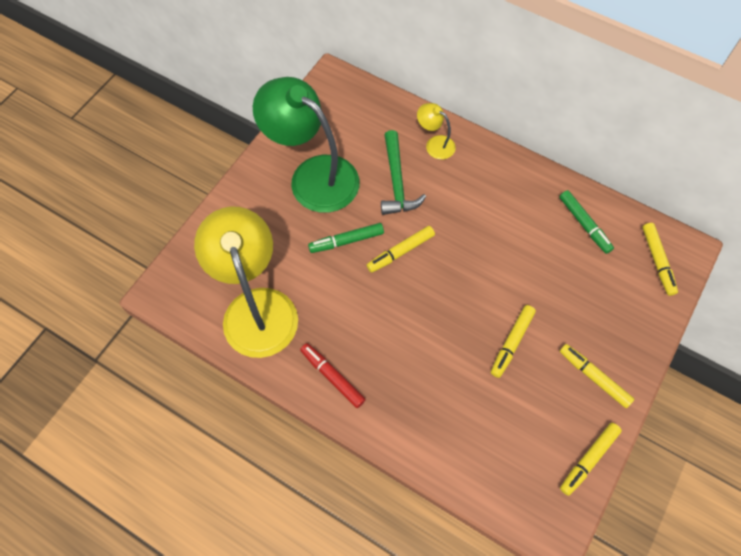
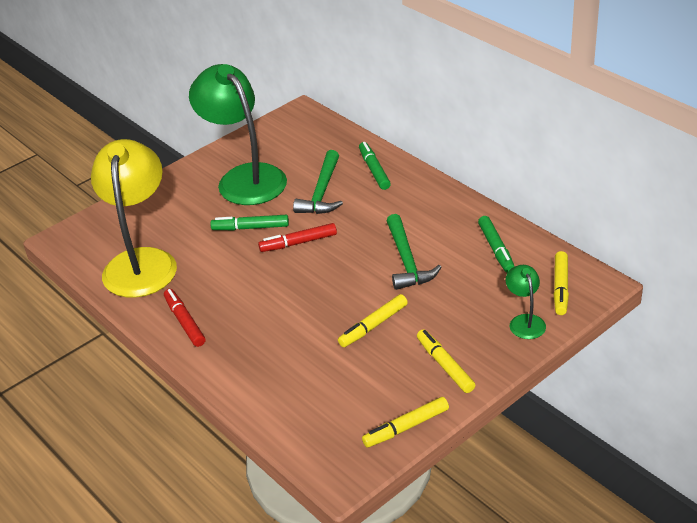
camera: 20 degrees right, 25 degrees down
yellow marker [367,226,435,273] -> red marker [258,223,337,252]
yellow lamp [417,103,456,160] -> green marker [359,142,391,190]
none -> green hammer [387,214,441,290]
none -> green lamp [506,265,546,339]

